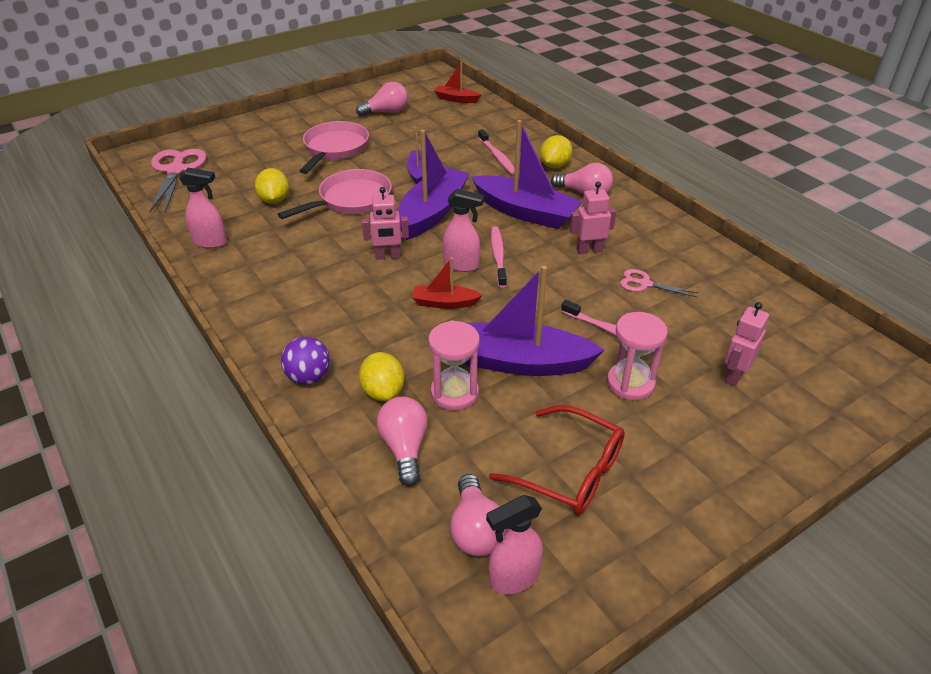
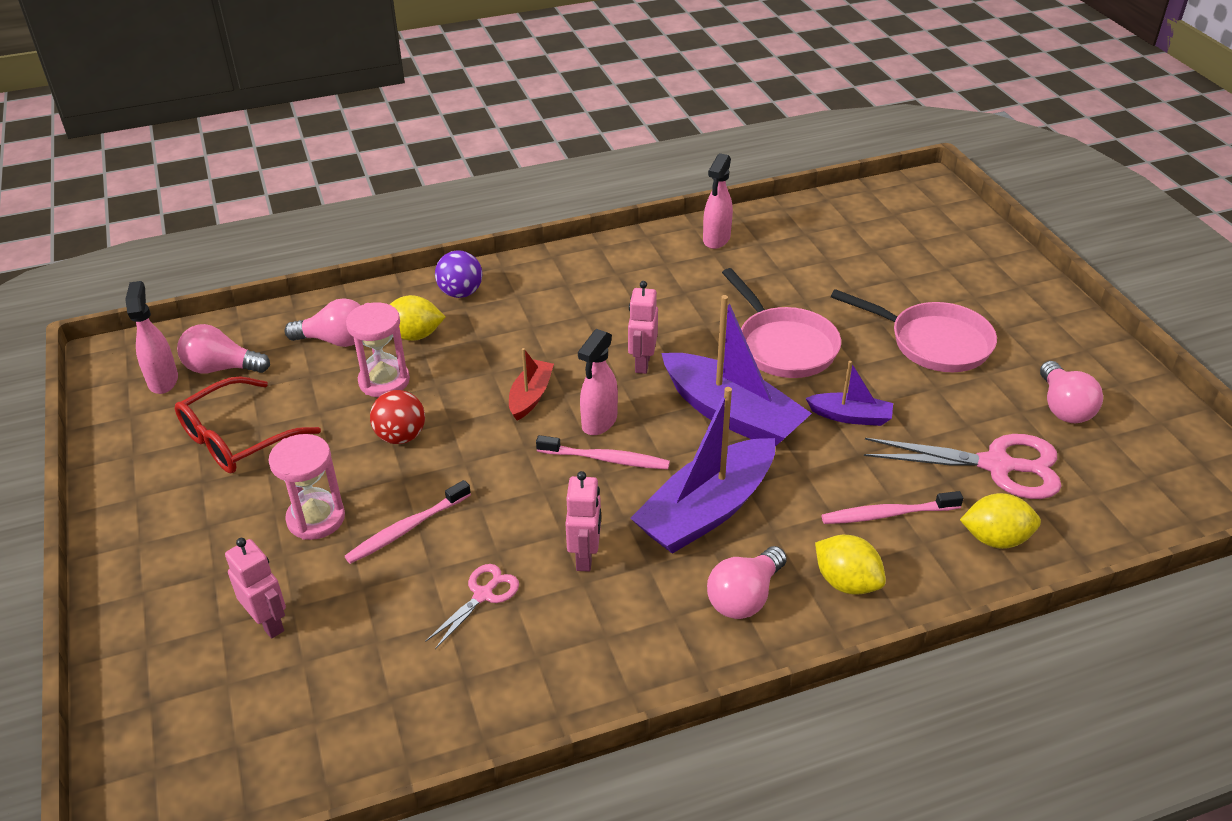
camera: 105 degrees right, 0 degrees up
pink scissors [150,149,207,212] -> pink scissors moved to [864,434,1062,499]
yellow lemon [255,168,289,204] -> yellow lemon moved to [960,493,1041,549]
red boat [434,62,481,103] -> none
purple boat [465,266,605,376] -> red ball [370,390,425,444]

